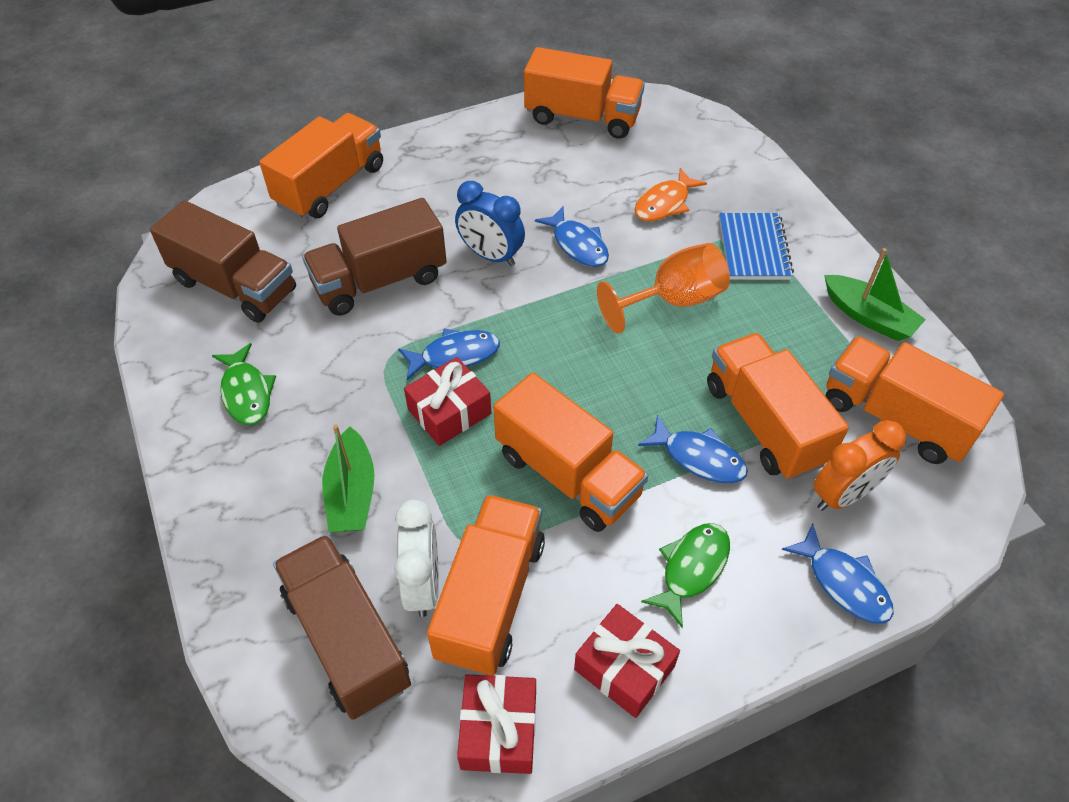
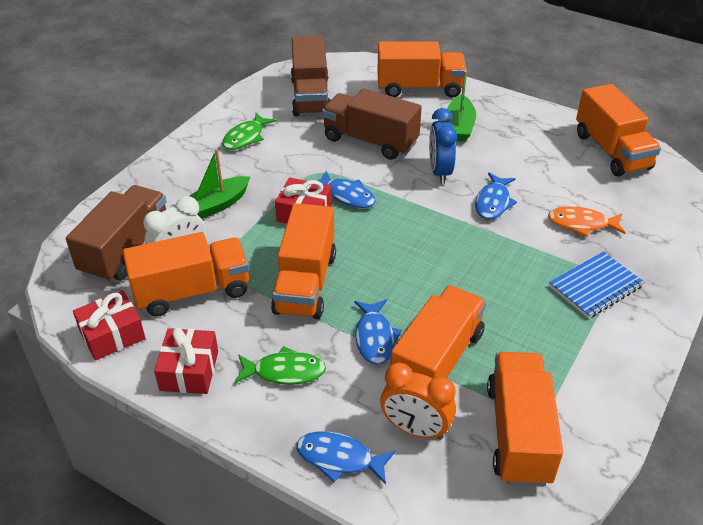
camera: 55 degrees right, 10 degrees down
orange goblet [597,243,730,333] -> none
blue fish [782,524,894,624] -> blue fish turned 90 degrees clockwise [296,431,396,485]
green boat [824,248,926,341] -> green boat moved to [447,71,476,142]

